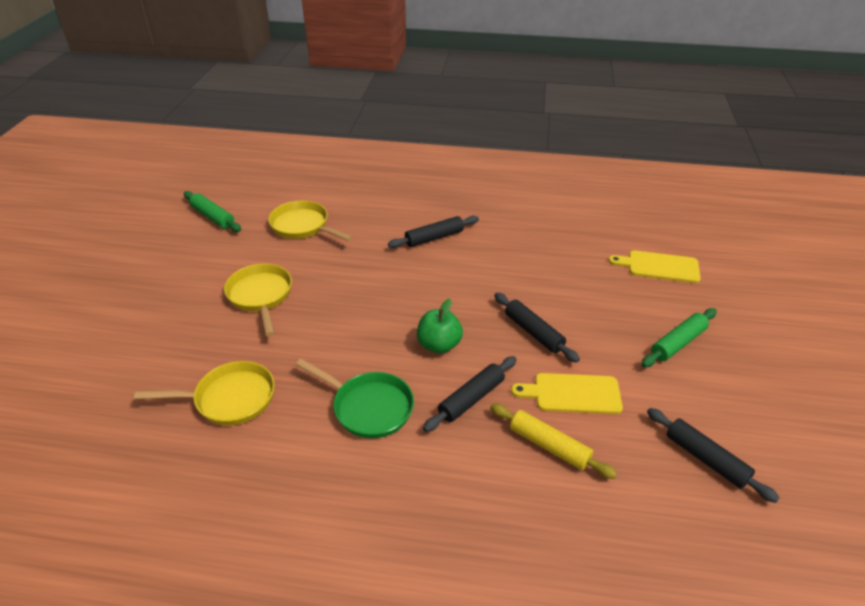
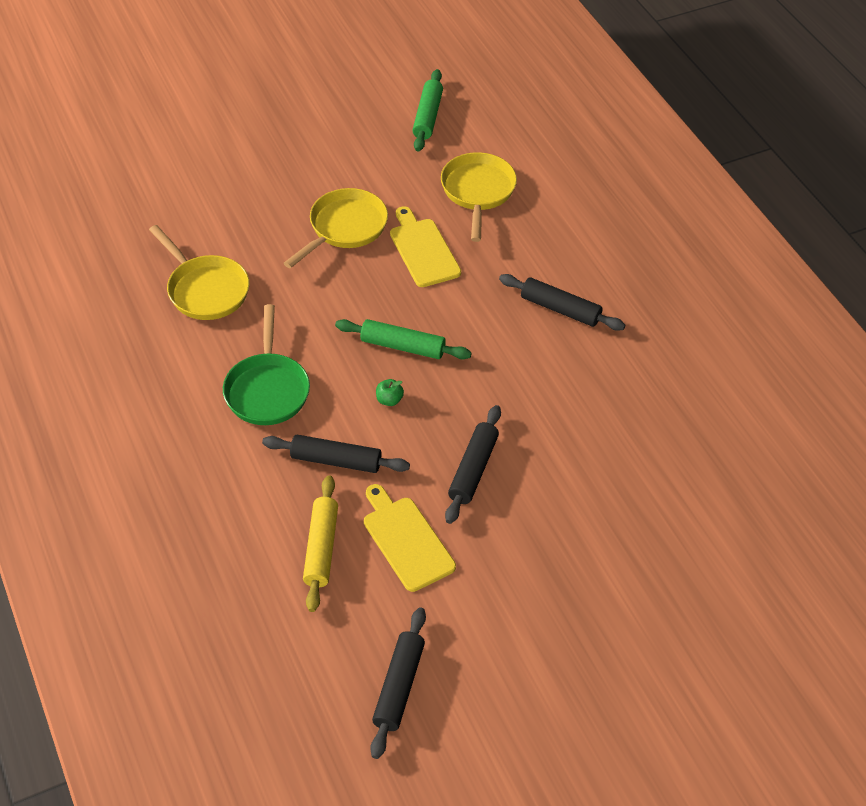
camera: 55 degrees right, 10 degrees up
green apple [417,298,463,354] -> green apple [376,379,404,406], size x0.51
yellow cutting board [608,250,701,283] -> yellow cutting board moved to [390,206,461,287]
green rolling pin [641,308,717,367] -> green rolling pin moved to [335,319,472,359]

